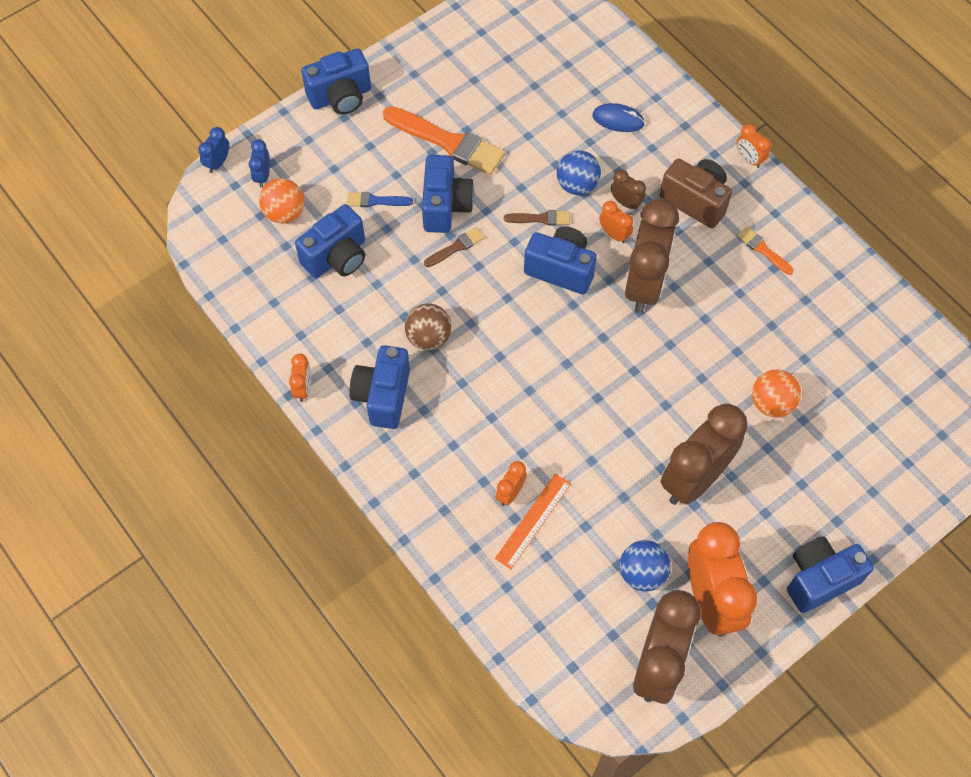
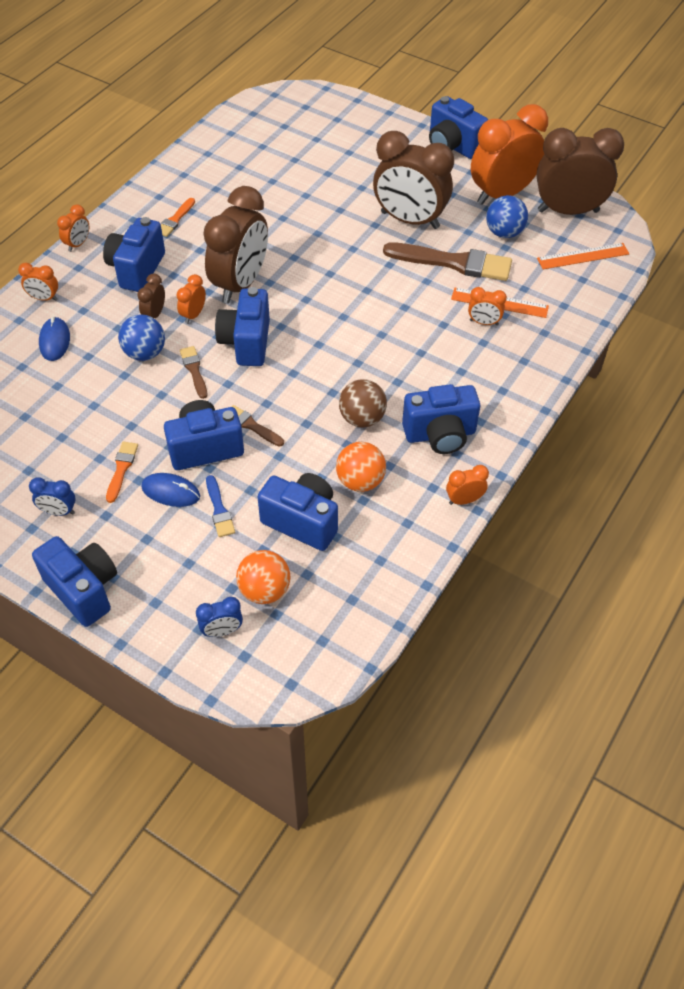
camera: 110 degrees left, 10 degrees down
blue clock [198,127,229,173] -> blue clock moved to [29,477,76,516]
orange brush [383,106,505,175] -> orange brush [106,441,138,503], size x0.49
brown clock [625,198,679,313] -> brown clock turned 120 degrees clockwise [203,186,268,303]
brown camera [659,159,732,228] -> blue camera [103,217,165,292]
orange ball [752,370,801,418] -> orange ball moved to [336,442,386,492]
none -> orange clock [18,263,58,301]
none -> blue mouse [141,473,200,507]
none -> brown brush [383,242,512,281]
none -> orange ruler [537,243,630,269]

